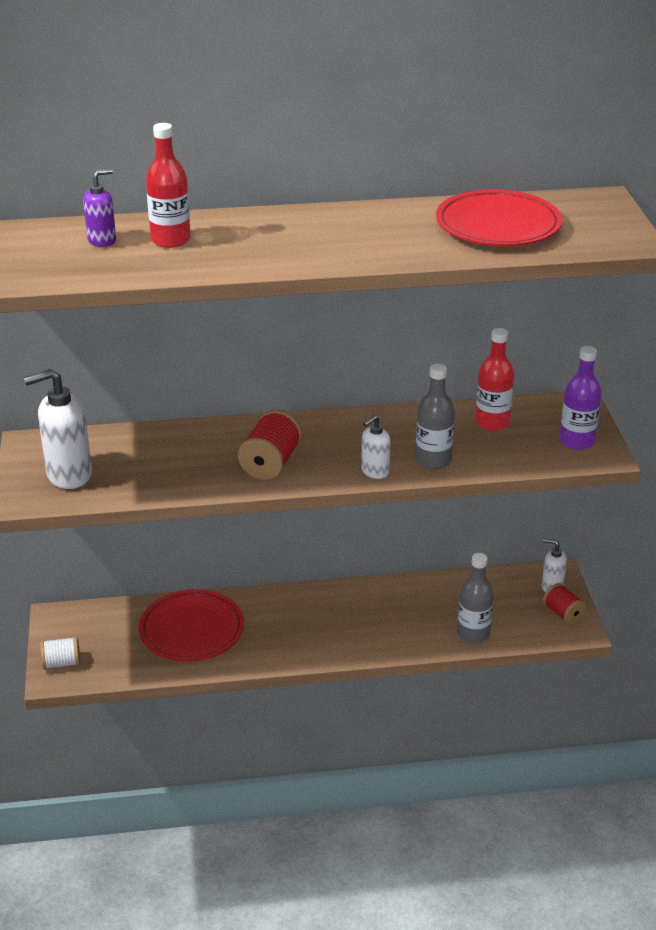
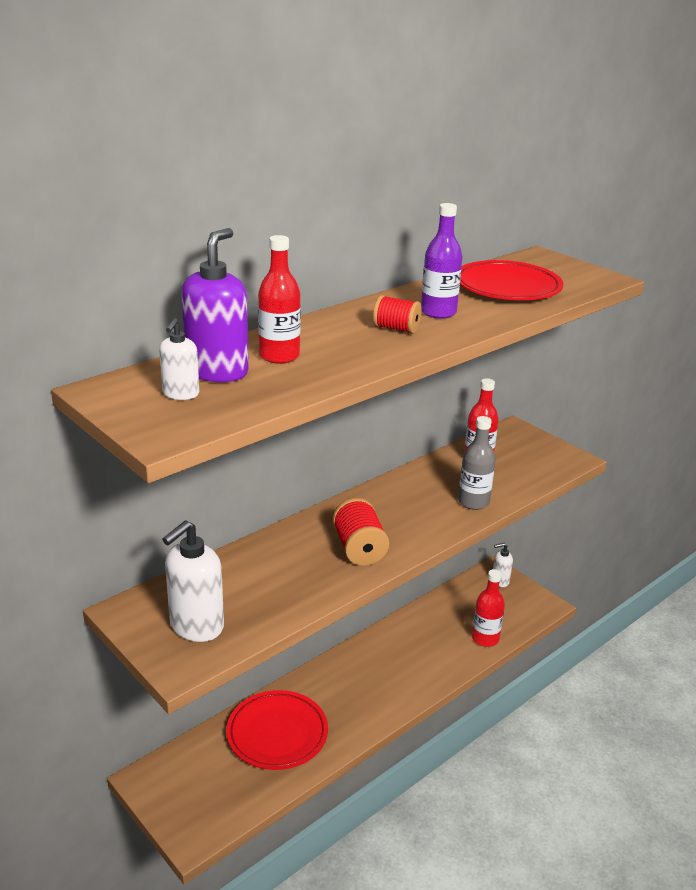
camera: 35 degrees left, 5 degrees down
white spool [40,637,80,669] -> none
purple soap dispenser [83,169,116,247] -> purple soap dispenser [181,228,249,382], size x1.80
white soap dispenser [361,415,391,479] -> white soap dispenser moved to [159,318,199,400]
grey bottle [457,553,494,643] -> red bottle [472,569,505,647]
red spool [543,583,586,624] -> red spool moved to [373,295,422,334]
purple bottle [559,346,602,450] -> purple bottle moved to [421,203,462,319]

